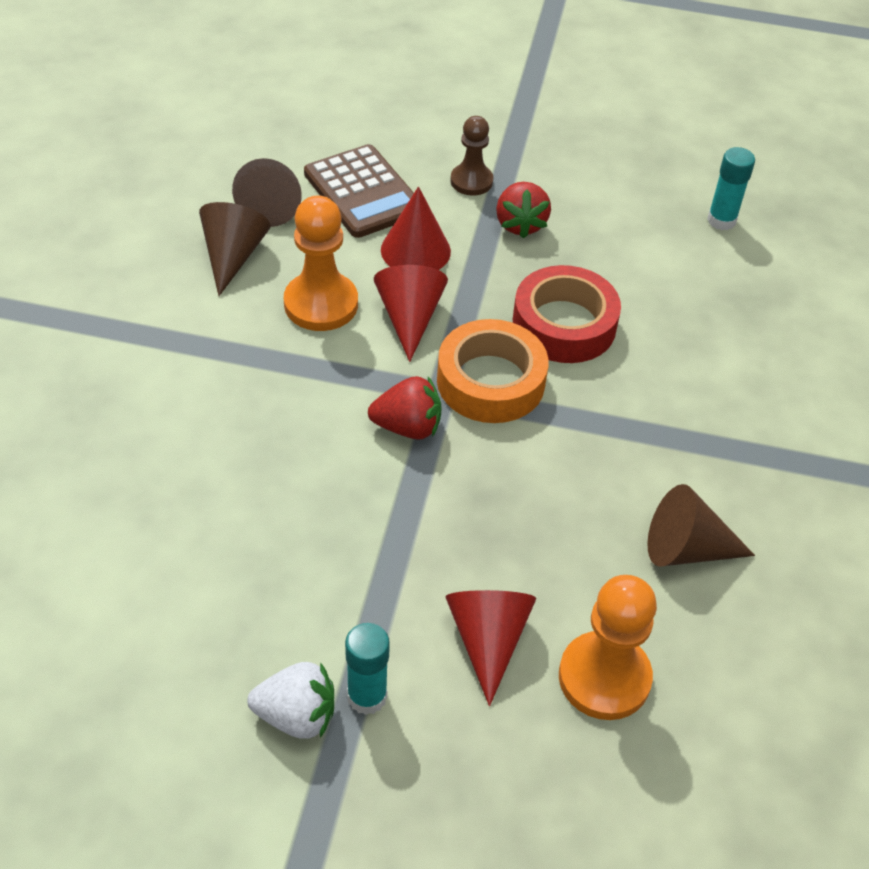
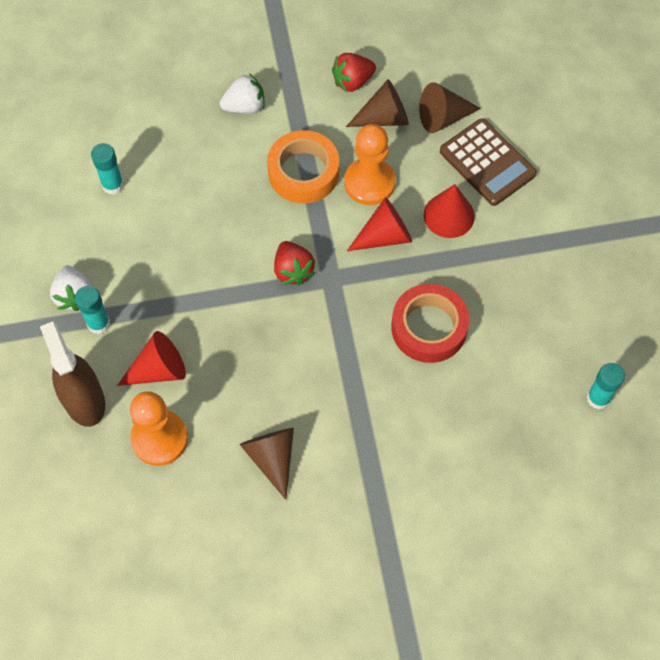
camera: 70 degrees right, 15 degrees up
brown calculator [304,144,414,238] -> brown calculator turned 75 degrees counterclockwise [440,118,537,206]
orange tape [437,319,548,423] -> orange tape moved to [267,130,339,203]
brown pawn [450,116,493,196] -> none
red strawberry [496,182,551,239] -> red strawberry moved to [332,53,376,92]
none -> brown spray bottle [40,321,105,427]
none -> turquoise glue stick [91,143,124,195]
none -> white strawberry [220,73,265,114]

